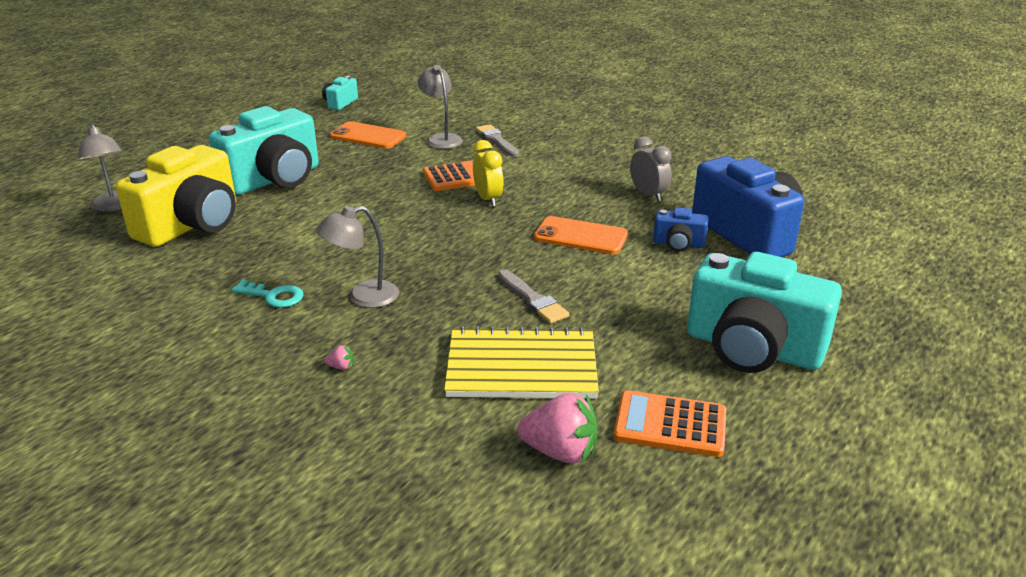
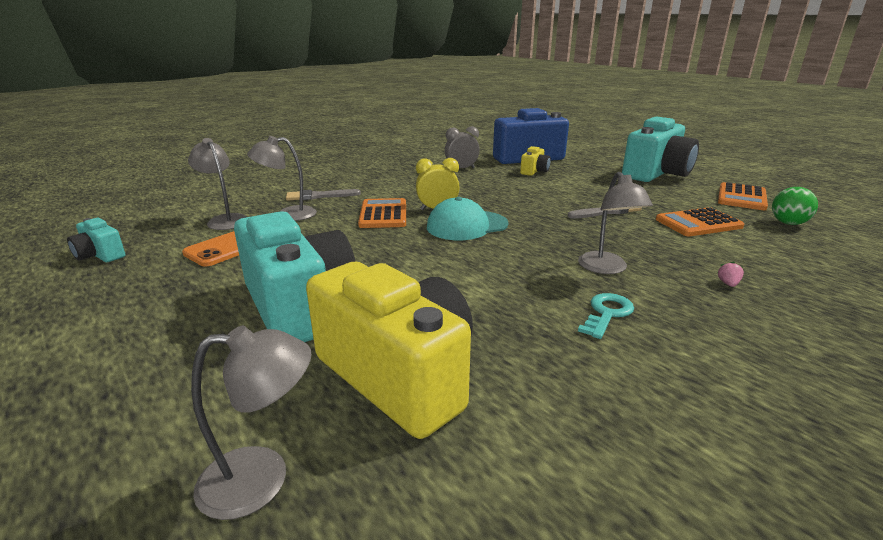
camera: 75 degrees left, 5 degrees down
yellow notebook [444,326,599,399] -> orange calculator [656,207,744,236]
pink strawberry [517,393,598,463] -> green ball [772,187,818,225]
orange phone [534,216,628,254] -> none
blue camera [653,207,709,252] -> yellow camera [520,146,551,176]
none -> grey lamp [188,138,247,230]
none -> turquoise cap [427,197,509,240]

